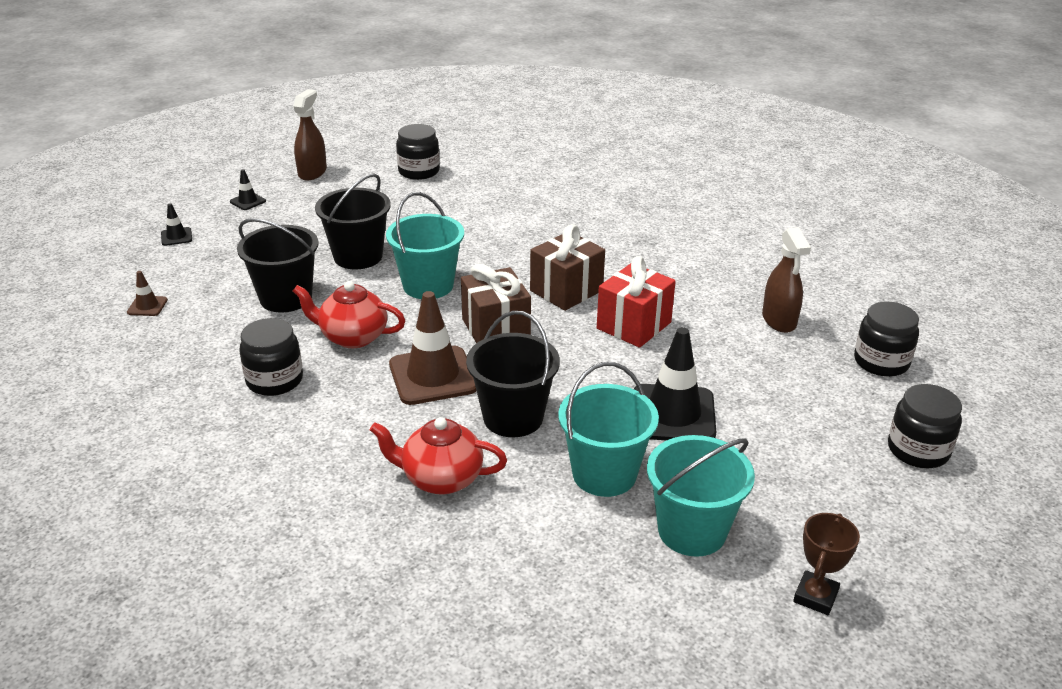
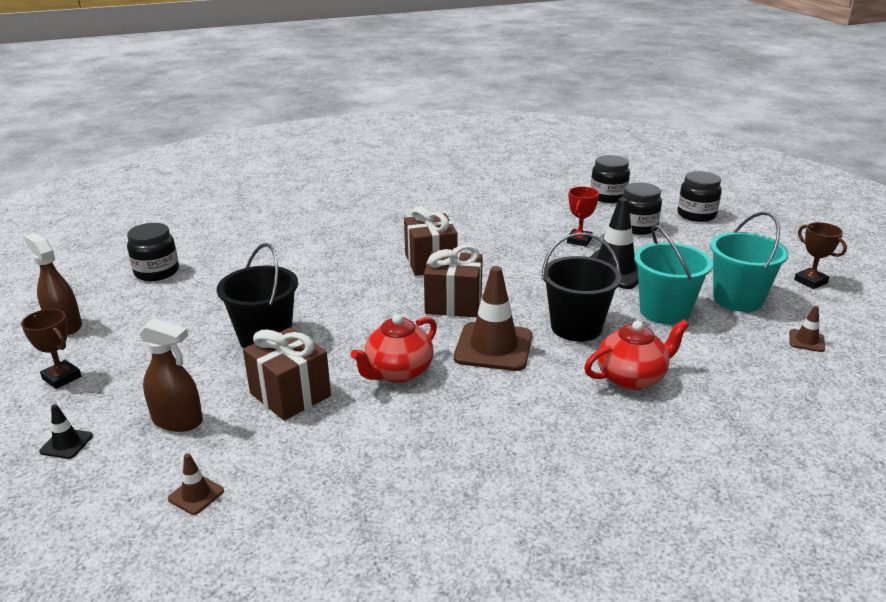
camera: 60 degrees left, 5 degrees down
black traffic cone [230,169,266,210] -> brown trophy [21,309,81,389]
black bucket [237,218,318,313] -> brown gift [243,327,331,421]
black jar [239,318,303,396] -> black jar moved to [621,182,662,235]
red teapot [370,417,507,494] -> red teapot turned 150 degrees counterclockwise [584,319,689,390]
turquoise bucket [386,192,464,299] -> none
red gift [597,256,676,348] -> none
brown spray bottle [762,227,811,333] -> brown spray bottle moved to [139,318,203,432]
none -> red trophy [567,187,599,247]
none -> brown traffic cone [789,305,825,352]

